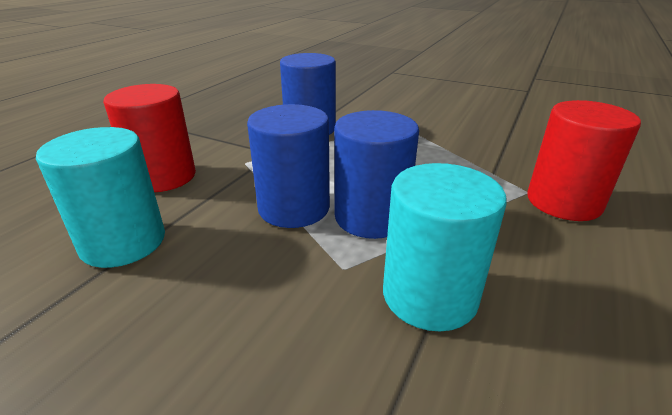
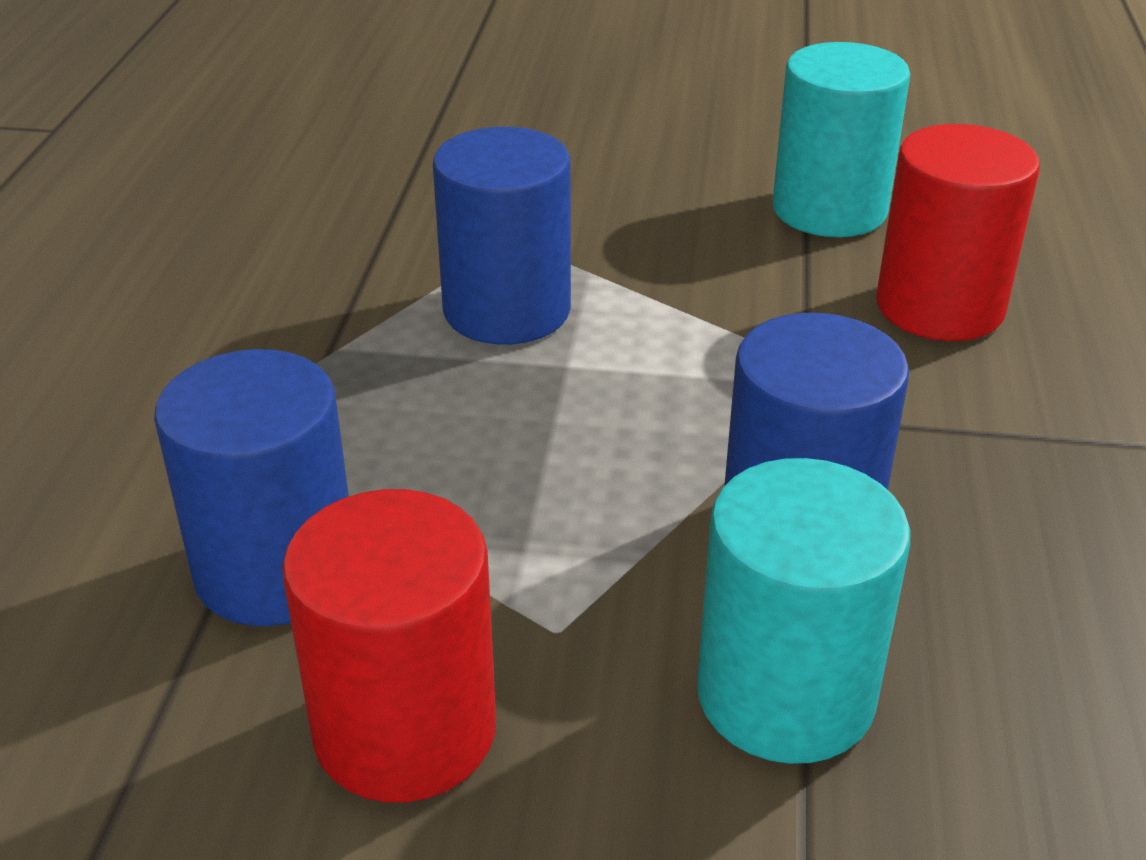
camera: 160 degrees right, 5 degrees up
blue cylinder [247,104,330,228] -> blue cylinder moved to [154,349,349,626]
turquoise cylinder [383,163,507,331] -> turquoise cylinder moved to [697,458,910,764]
red cylinder [527,100,641,221] -> red cylinder moved to [282,489,496,803]

